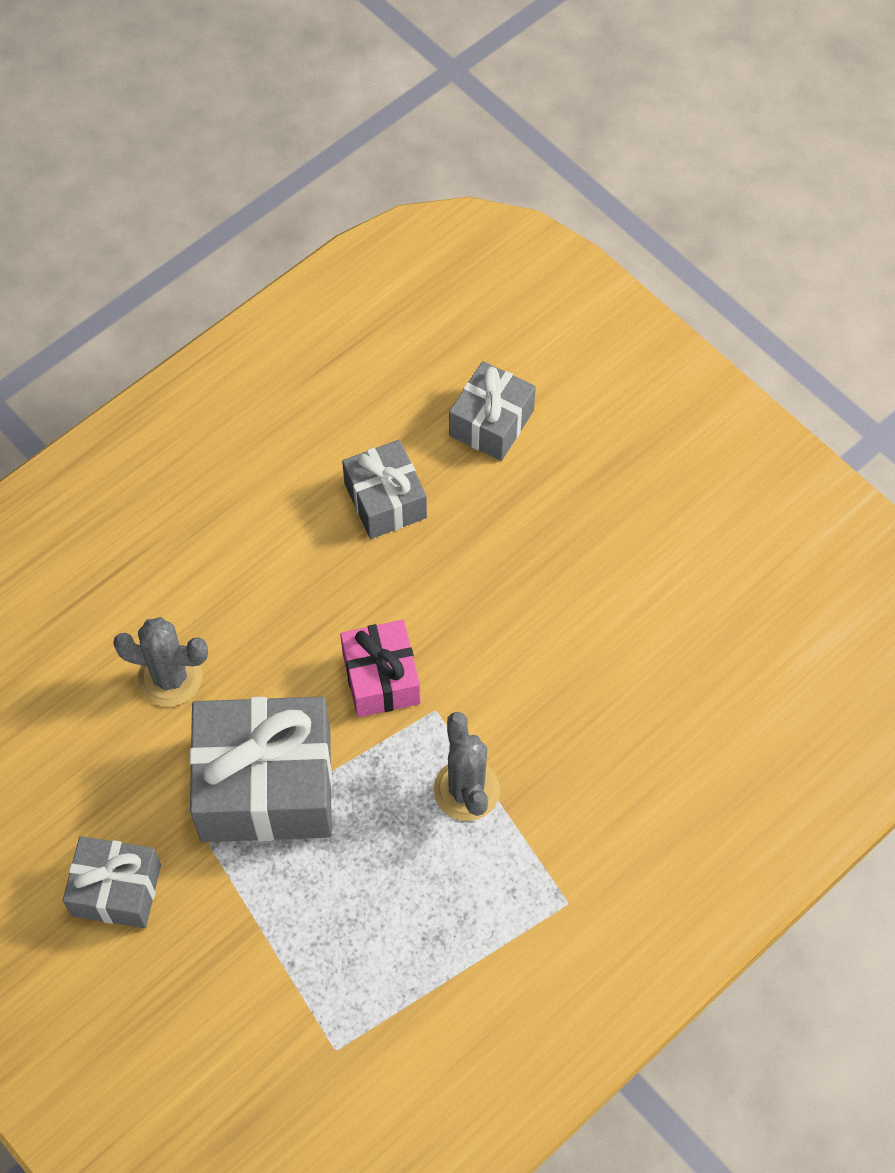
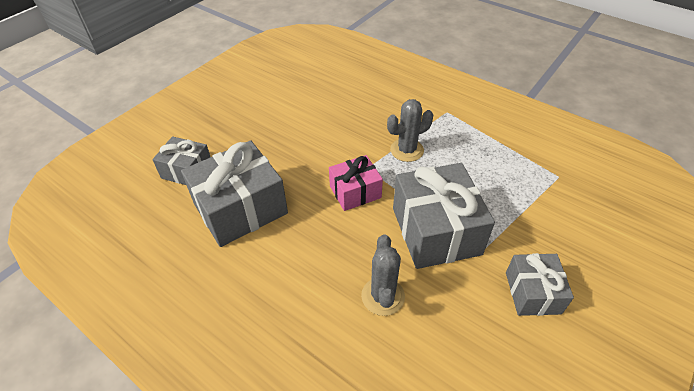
camera: 100 degrees left, 15 degrees down
grey gift [342,440,427,539] -> grey gift [181,140,288,247], size x1.74

